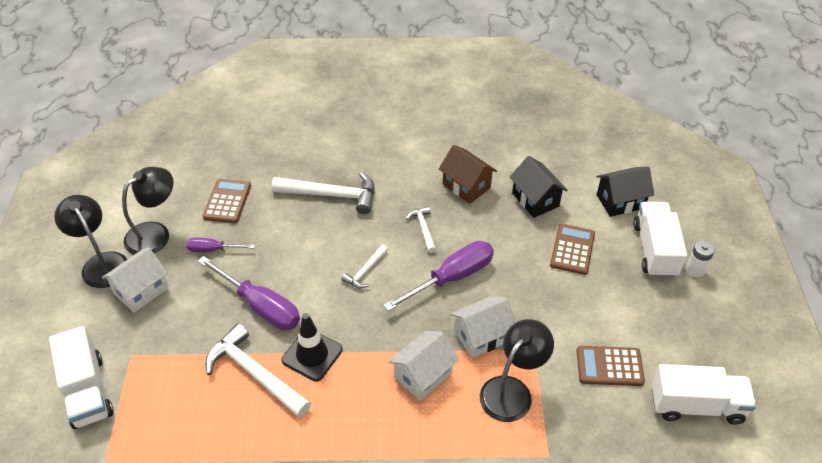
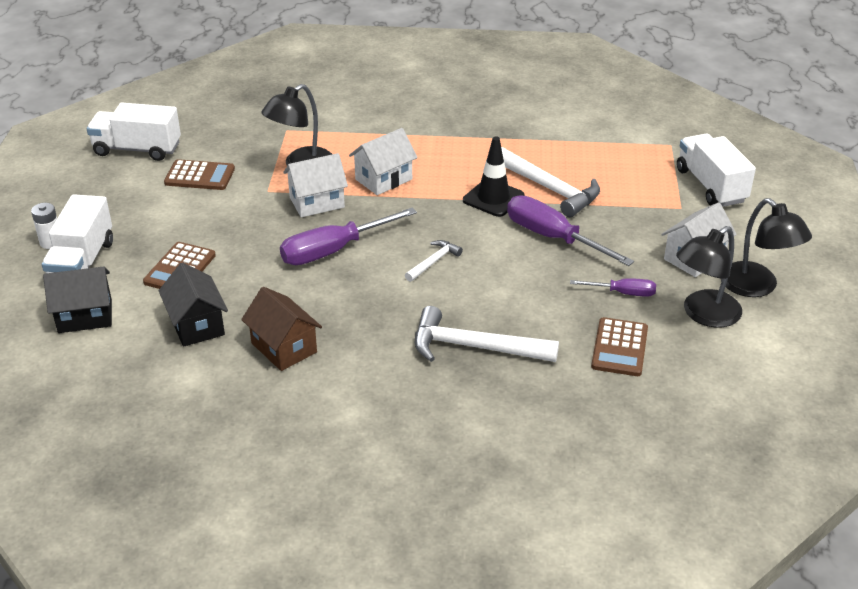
camera: 175 degrees left, 10 degrees down
white hammer [406,206,436,253] -> none

